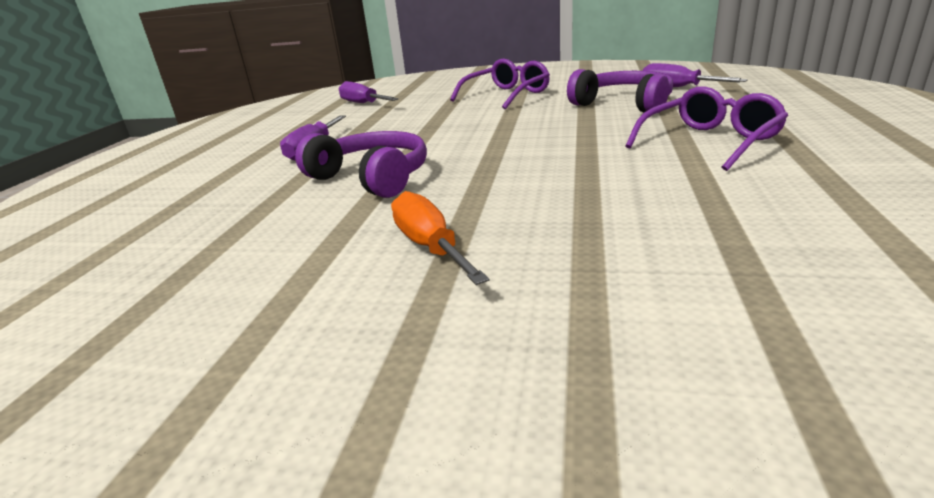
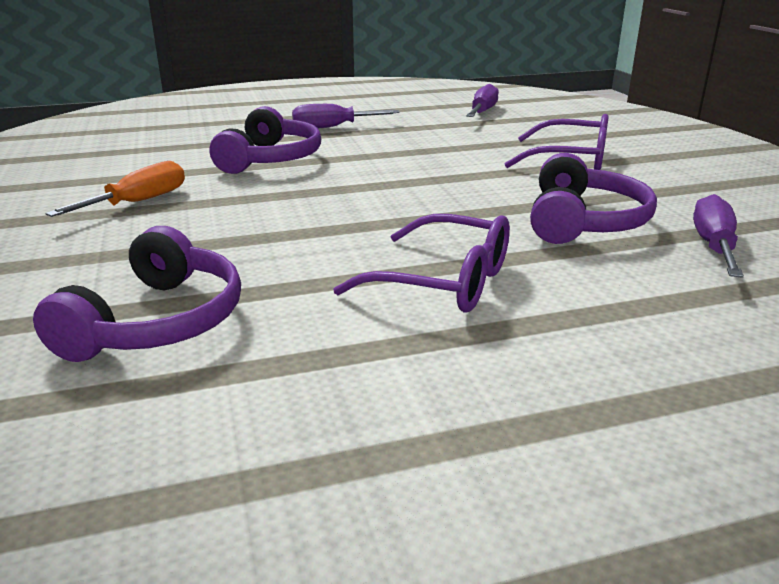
camera: 60 degrees right, 0 degrees up
none -> purple headphones [33,226,241,362]

